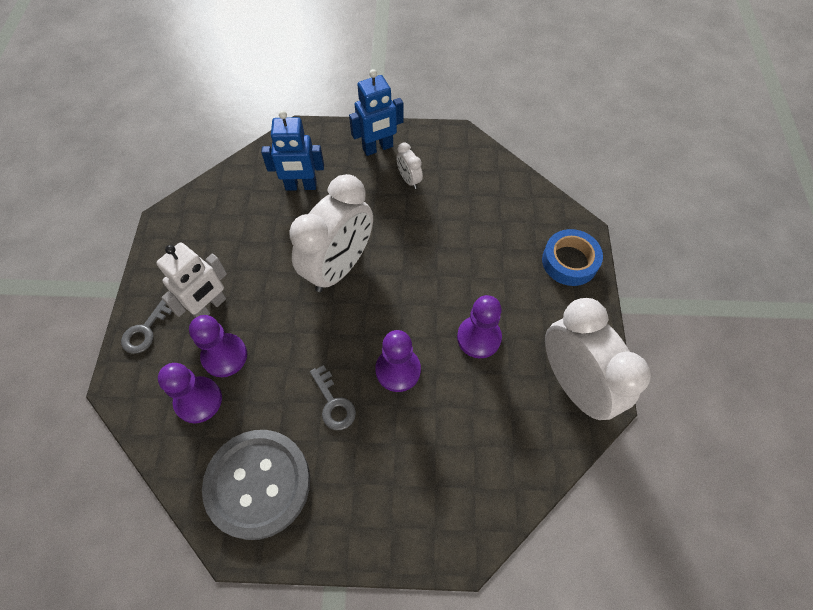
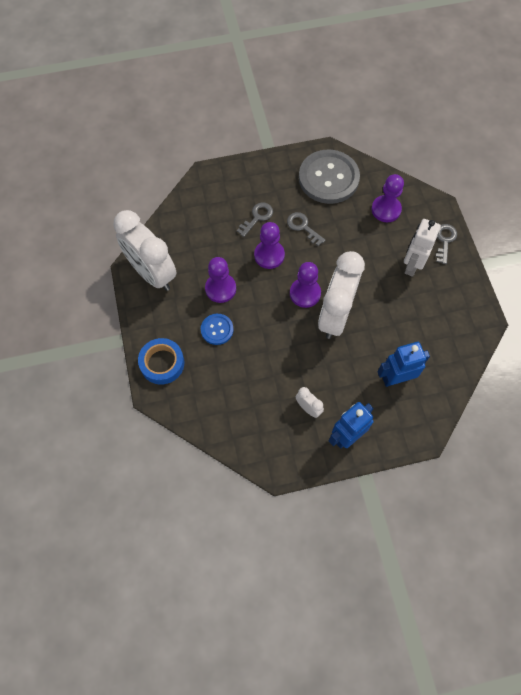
camera: 165 degrees right, 5 degrees up
purple pawn [189,315,247,377] -> purple pawn moved to [290,262,321,308]
none -> blue button [201,314,234,345]
none -> grey key [237,202,273,237]

